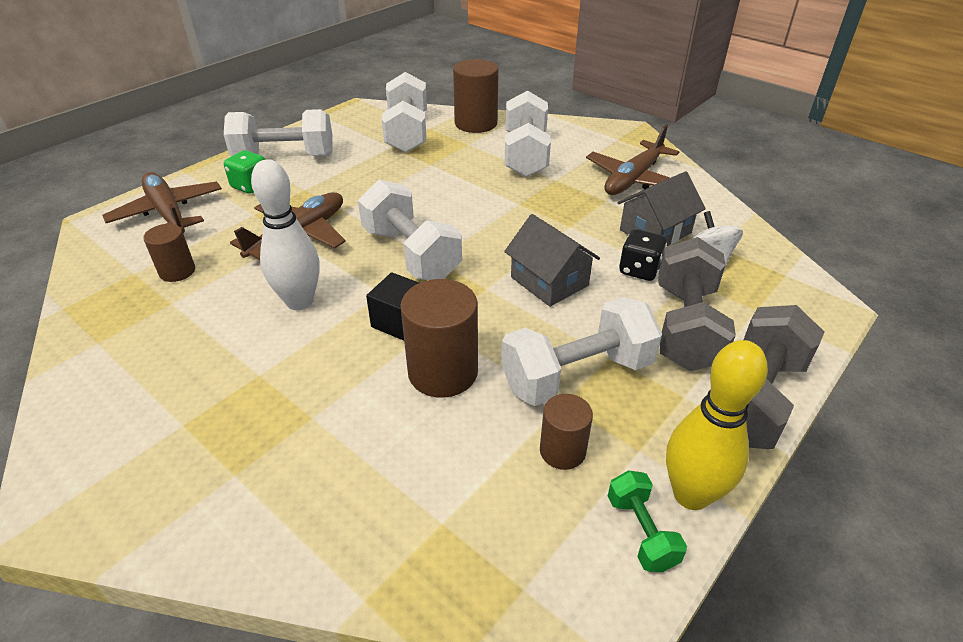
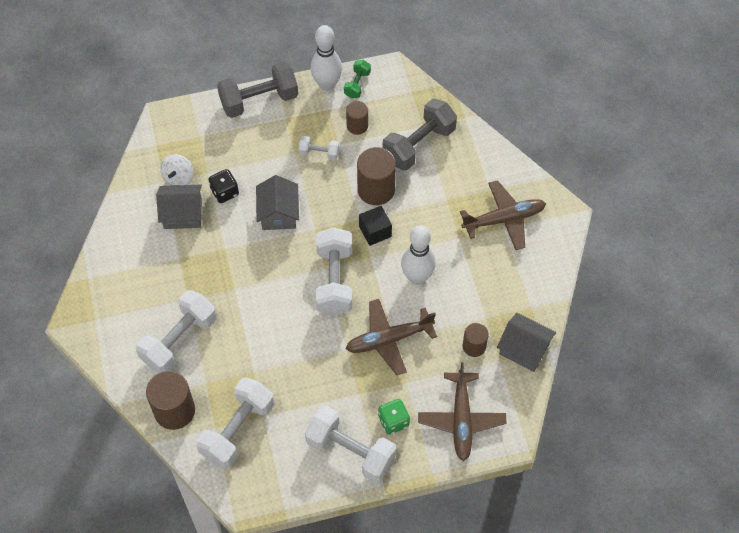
camera: 145 degrees left, 20 degrees up
white dumbbell [501,297,662,406] -> white dumbbell [298,136,339,161], size x0.51
brown plane [586,125,679,195] -> brown plane moved to [460,180,546,250]
grey dumbbell [658,237,736,371] -> grey dumbbell moved to [382,99,457,170]
yellow bowling pin [666,340,768,510] -> white bowling pin [311,25,342,91]
none -> grey house [497,313,556,372]

